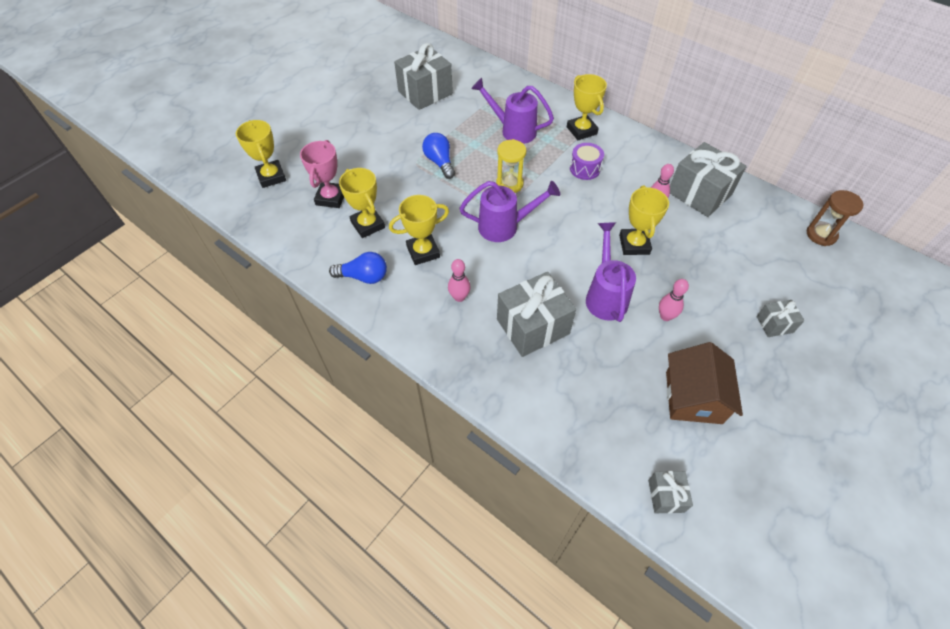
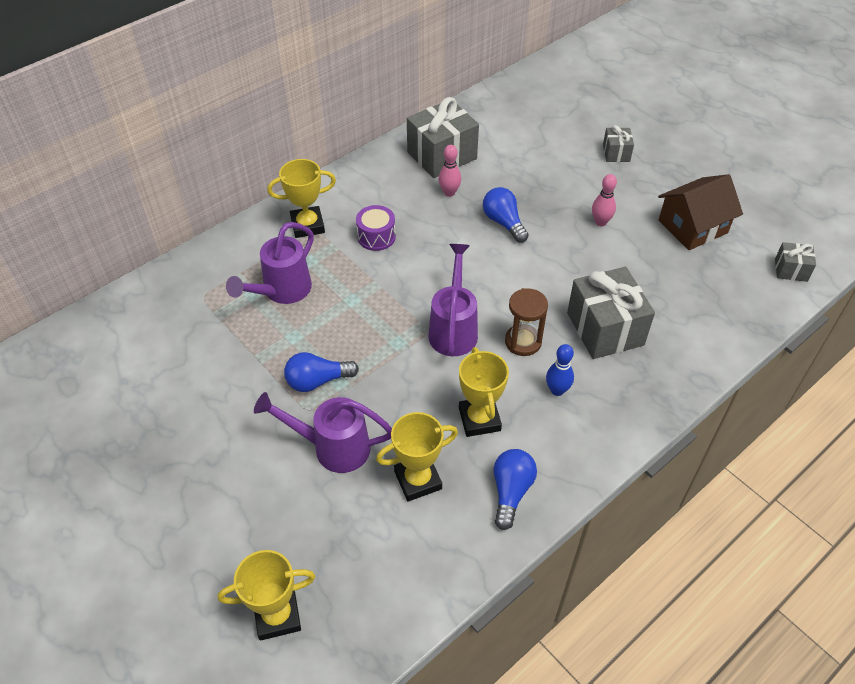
camera: 80 degrees left, 5 degrees down
pink trophy [300,140,344,208] -> none
grey gift [394,43,453,110] -> none
pink bowling pin [448,259,470,302] -> blue bowling pin [546,344,574,396]
yellow hourglass [496,139,526,193] -> none
purple watering can [586,222,636,322] -> purple watering can moved to [254,392,392,473]
yellow trophy [619,185,669,255] -> blue light bulb [483,187,529,243]
brown house [666,342,743,424] -> brown house turned 45 degrees counterclockwise [658,174,743,250]
brown hourglass [807,190,863,246] -> brown hourglass moved to [505,288,548,356]

